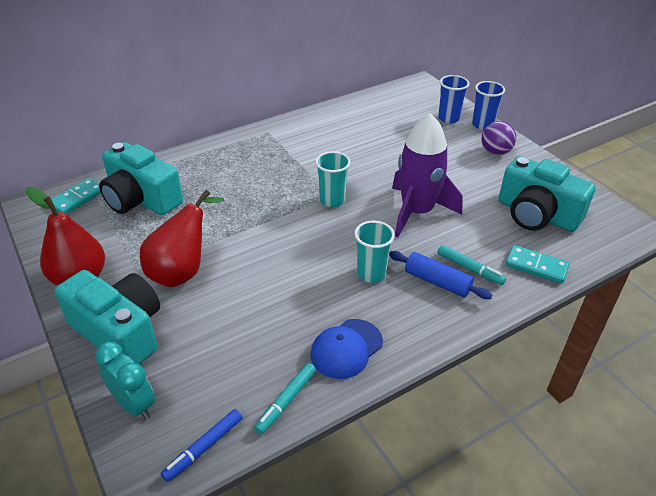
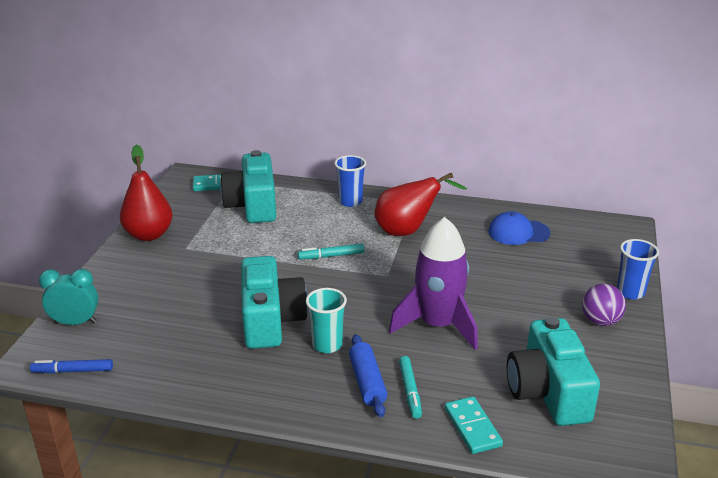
camera: 45 degrees right, 10 degrees down
turquoise camera [54,270,160,364] -> turquoise camera moved to [241,256,308,349]
turquoise clock [95,342,155,420] -> turquoise clock turned 90 degrees counterclockwise [39,269,98,325]
red pear [140,190,225,287] -> red pear moved to [375,173,467,236]
turquoise marker [254,363,316,434] -> turquoise marker moved to [298,244,364,259]
blue cap [310,319,383,379] -> blue cap moved to [489,211,551,245]
turquoise cup [315,151,351,207] -> none
blue cup [438,75,469,123] -> blue cup moved to [334,155,366,207]

